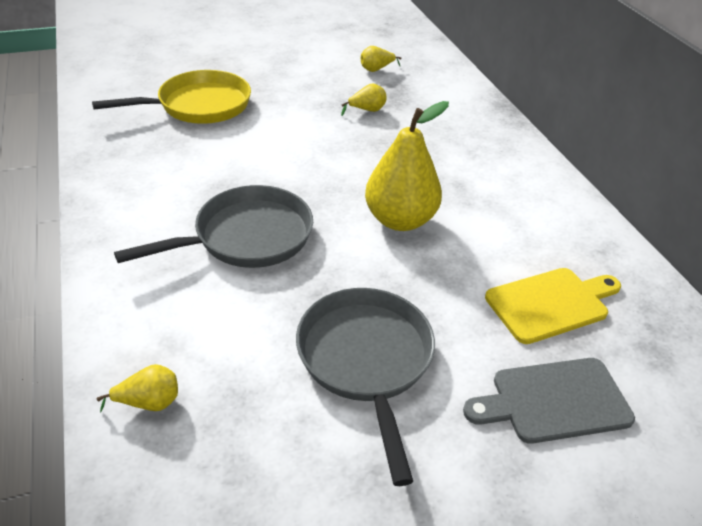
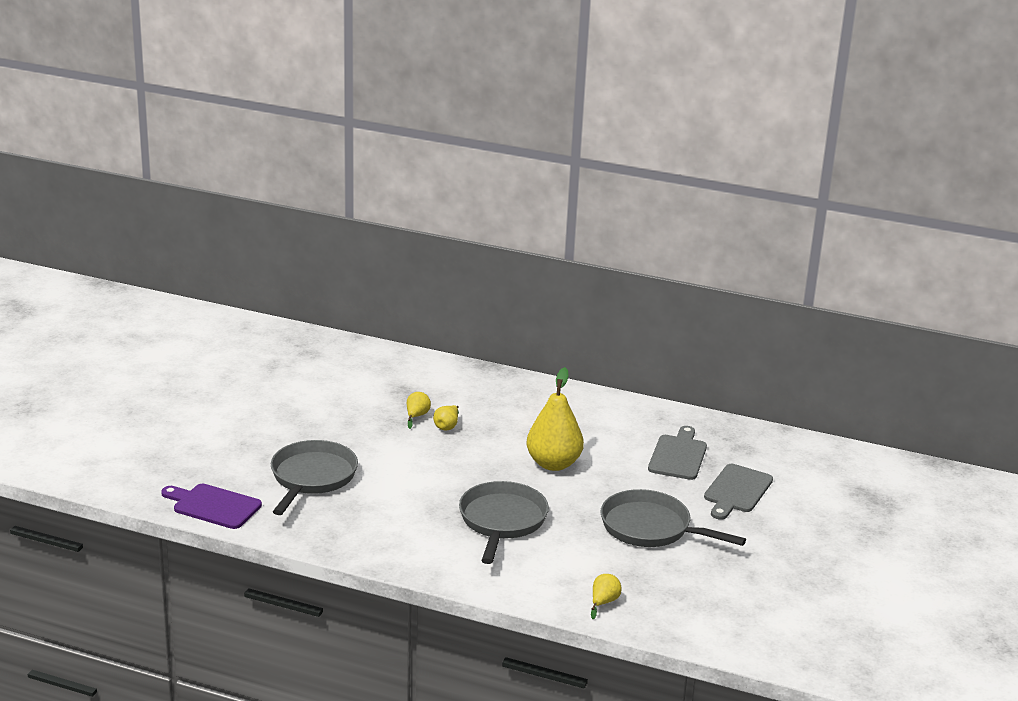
camera: 50 degrees left, 15 degrees down
yellow pan [92,70,251,124] -> grey pan [271,440,358,515]
yellow pear [361,46,402,72] -> yellow pear moved to [433,405,459,431]
yellow cutting board [485,268,621,344] -> grey cutting board [648,426,707,480]
none -> purple cutting board [161,484,262,529]

